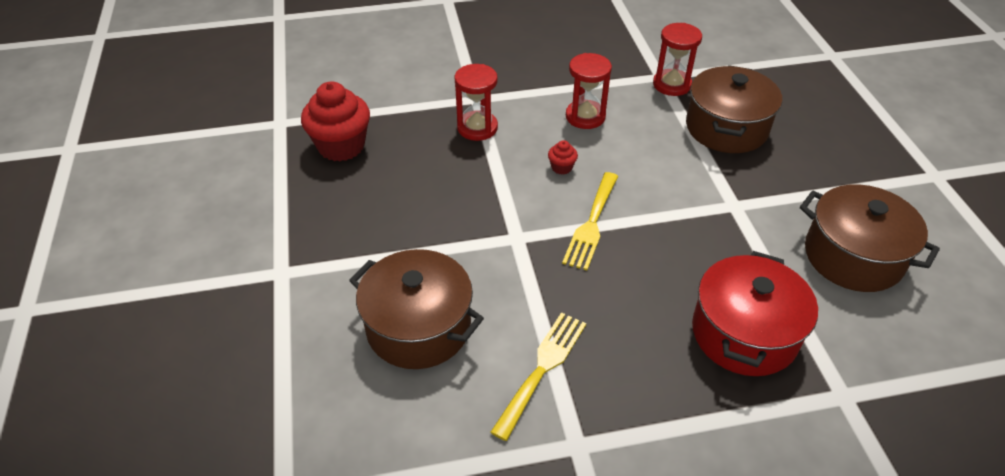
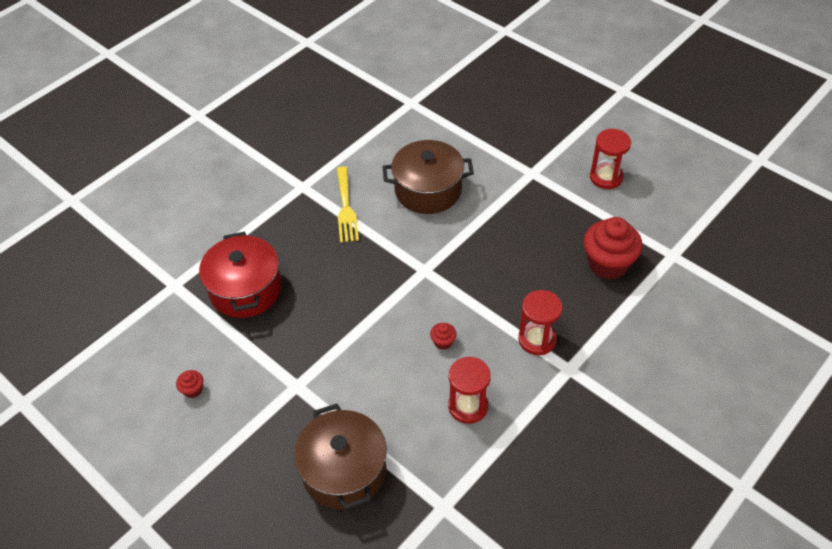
camera: 145 degrees right, 5 degrees up
yellow fork [562,172,618,270] -> none
red hourglass [653,23,702,96] -> red hourglass moved to [590,129,631,189]
brown pot [800,184,940,292] -> red cupcake [176,370,203,398]

